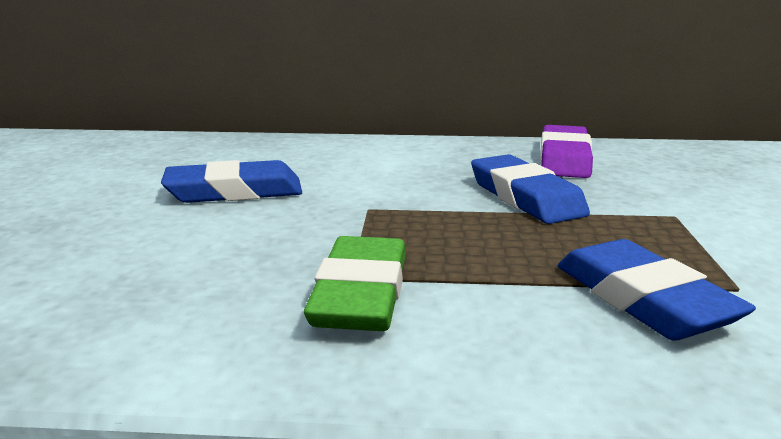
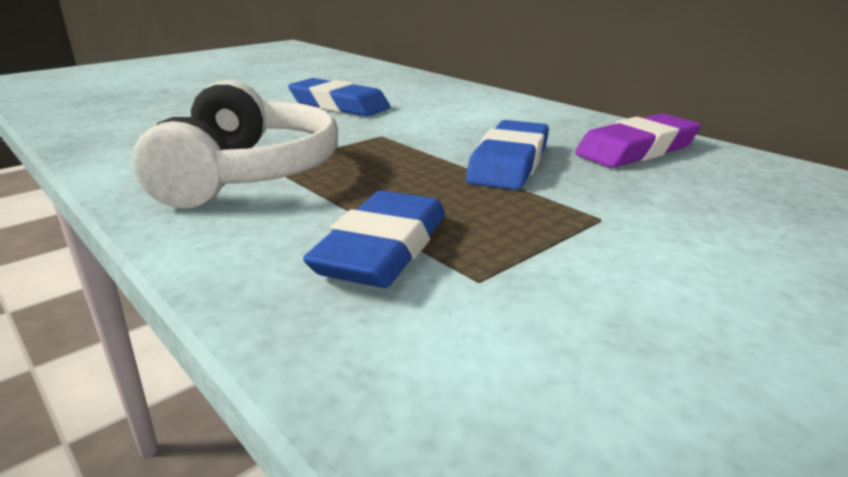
camera: 45 degrees right, 5 degrees up
green eraser [304,236,406,331] -> white headphones [133,80,338,209]

